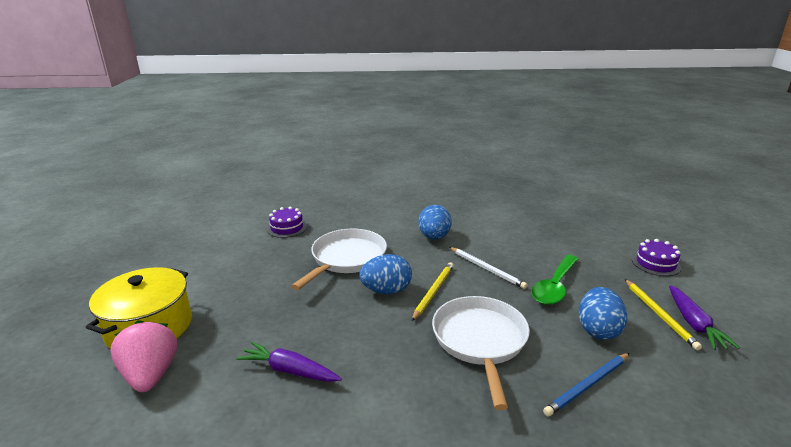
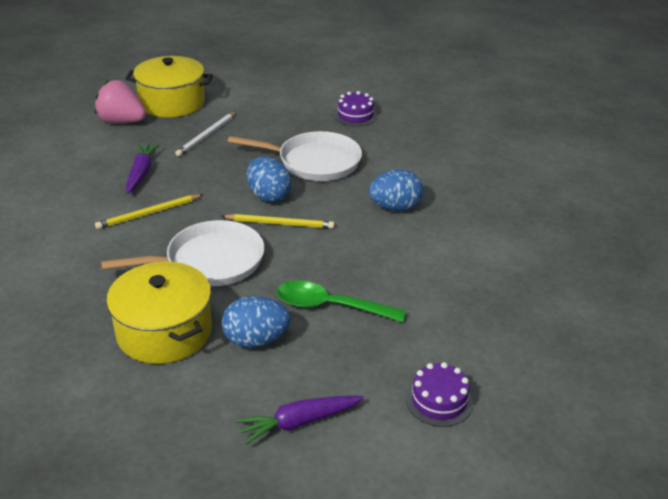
camera: 70 degrees right, 10 degrees up
pink strawberry [111,320,177,392] -> pink strawberry turned 120 degrees counterclockwise [94,80,146,123]
white pencil [449,247,527,289] -> white pencil moved to [175,112,236,156]
blue pencil [543,353,629,416] -> yellow pot [106,261,212,364]
yellow pencil [625,279,702,350] -> yellow pencil moved to [95,194,203,229]

